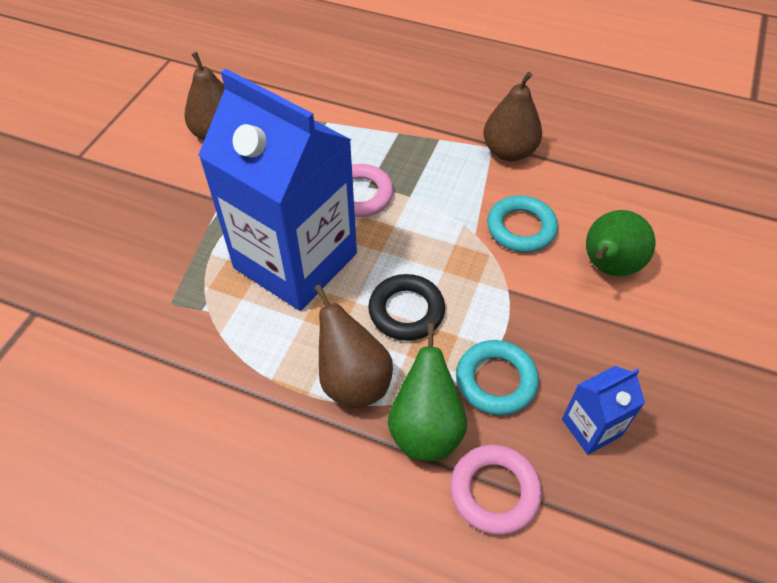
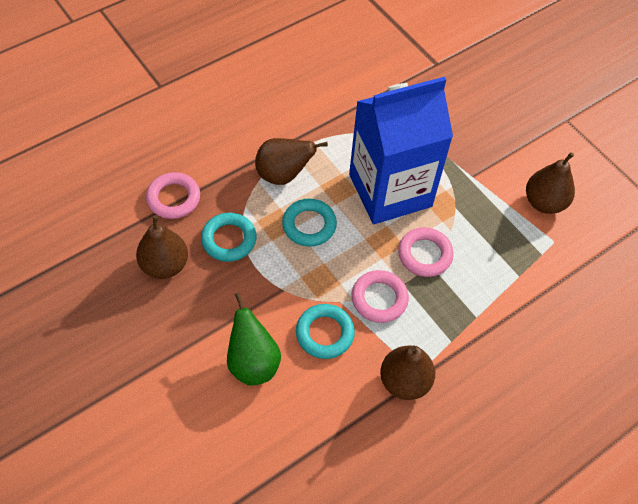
camera: 120 degrees right, 5 degrees up
black ring [368,274,445,341] -> turquoise ring [282,199,337,247]
green pear [388,323,467,461] -> none
blue carton [562,366,645,455] -> brown pear [136,215,188,279]
none -> pink ring [352,270,409,323]

